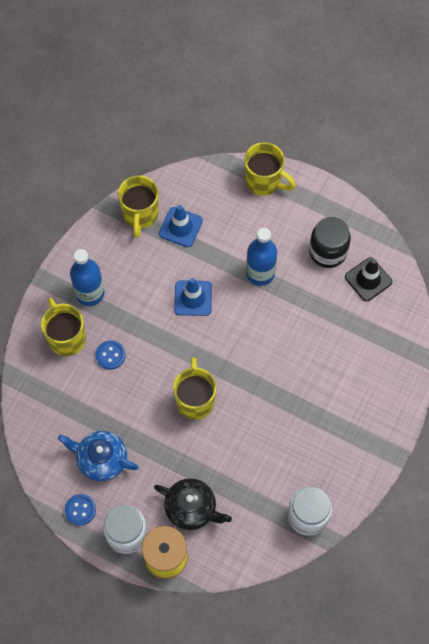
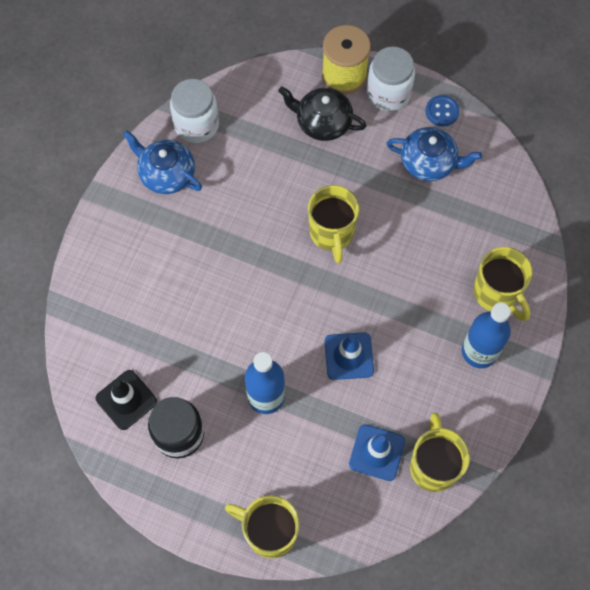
camera: 175 degrees right, 0 degrees up
blue button [96,340,125,369] -> none
none -> blue teapot [123,130,202,194]

